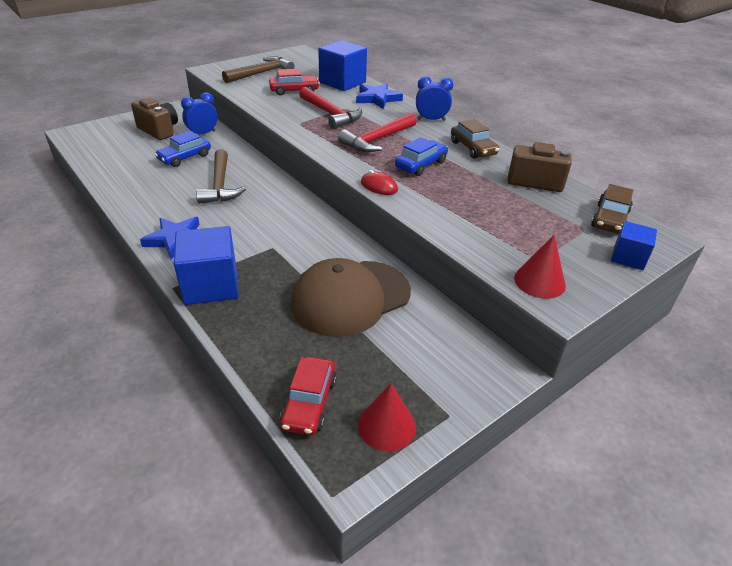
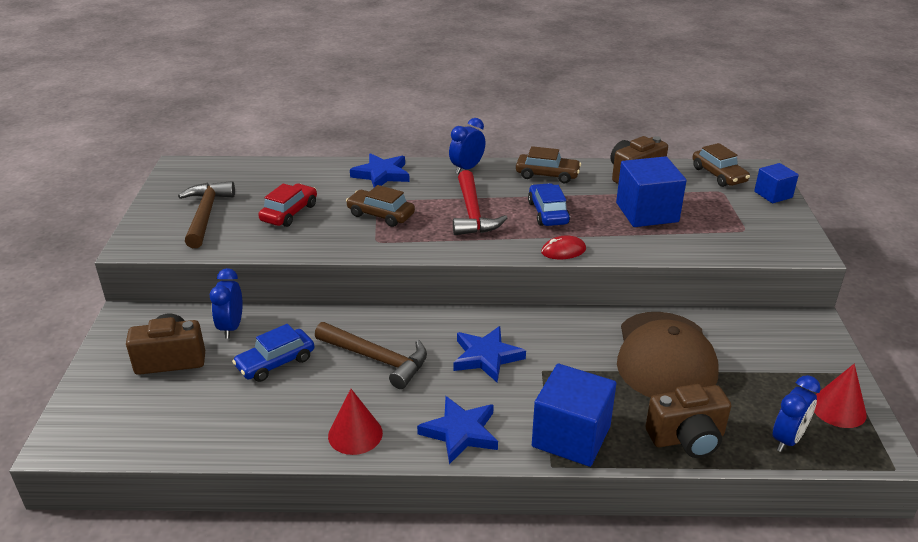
camera: 50 degrees left, 5 degrees down
blue car [155,131,211,167] -> blue car turned 60 degrees clockwise [232,324,314,382]
red car [280,357,337,436] -> blue clock [773,375,820,452]
red hammer [299,87,362,129] -> brown car [346,185,415,227]
blue cube [318,40,367,91] -> blue cube moved to [616,156,687,227]
red cone [514,235,566,299] -> red cone moved to [328,389,383,455]
none -> blue star [453,326,526,382]
none -> brown camera [645,384,731,458]

